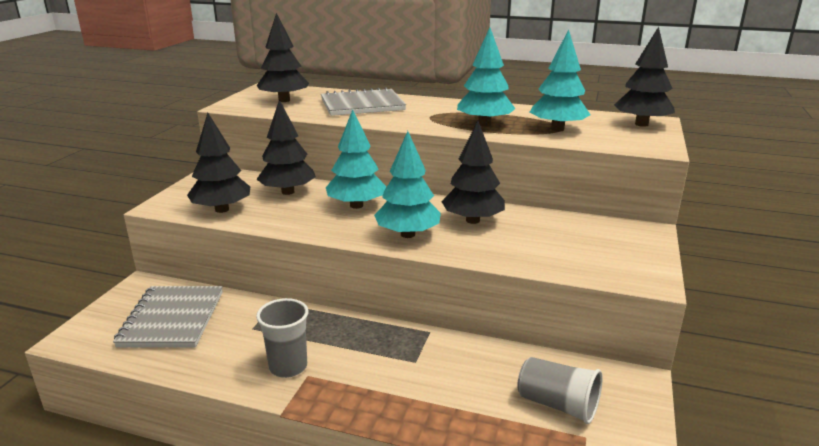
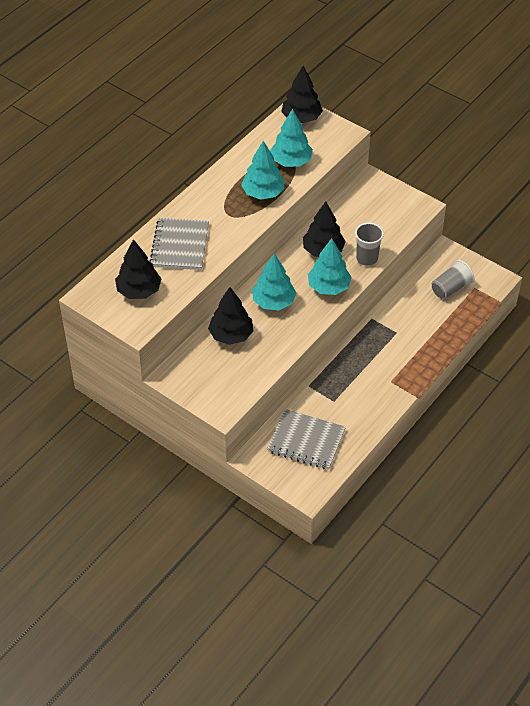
camera: 70 degrees left, 25 degrees up
black tree [187,113,250,213] -> none
grey cup [256,298,308,378] -> grey cup moved to [355,223,384,266]

